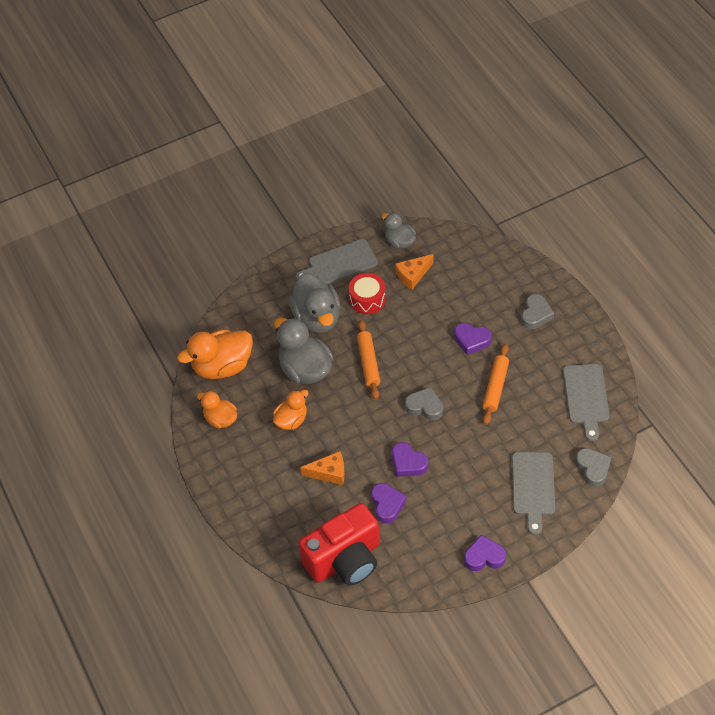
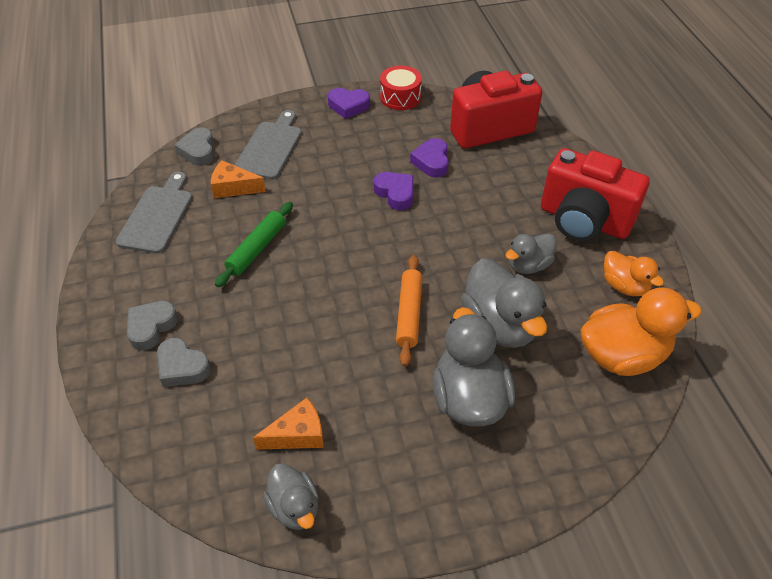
camera: 170 degrees left, 5 degrees down
orange duck [273,390,308,430] -> grey duck [505,233,556,274]
grey cutting board [295,239,378,285] -> none
orange cheese [300,451,345,485] -> orange cheese moved to [211,160,266,198]
red drum [349,273,386,314] -> red drum moved to [380,66,422,110]
grey heart [405,387,443,421] -> grey heart moved to [157,338,211,387]
purple heart [454,323,492,355] -> none
orange rolling pin [483,343,509,425] -> green rolling pin [215,202,293,287]
none -> red camera [541,148,650,242]

